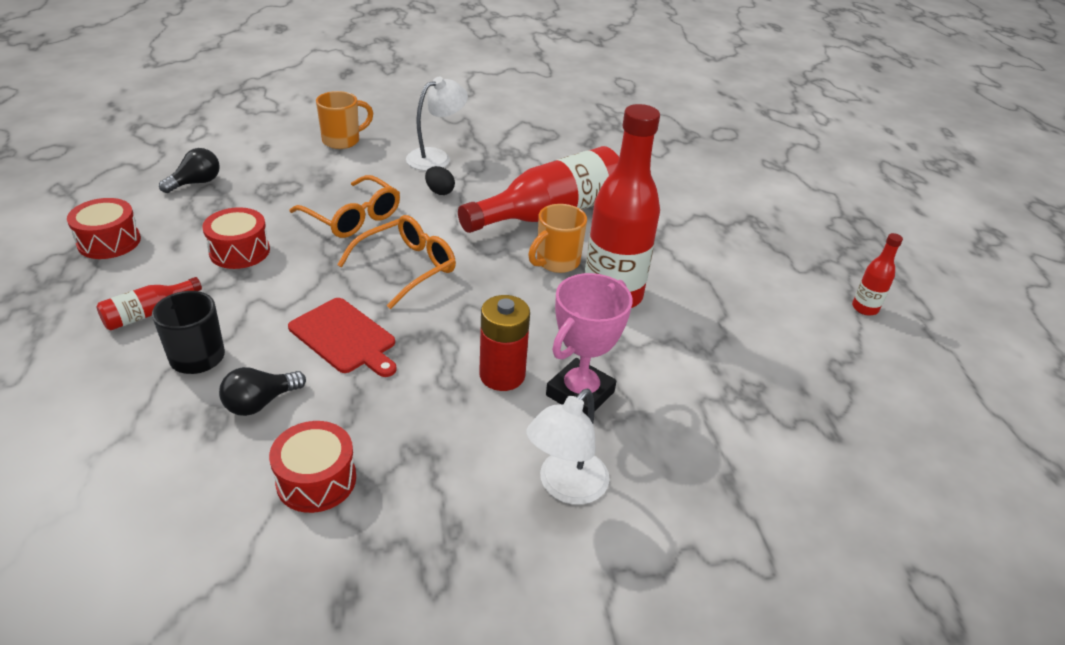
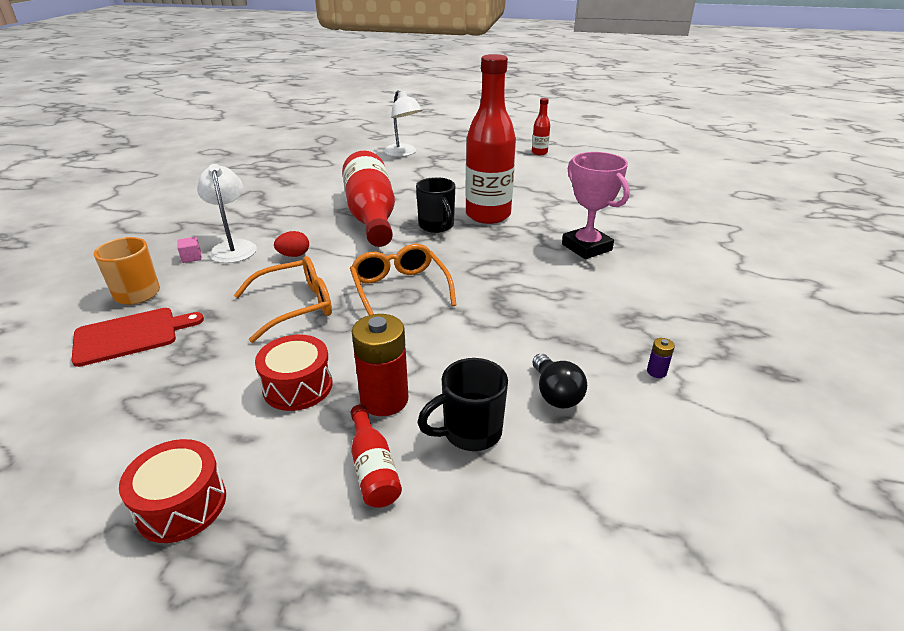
camera: 65 degrees left, 5 degrees down
black light bulb [159,148,220,193] -> none
red drum [269,421,356,513] -> purple battery [647,338,675,378]
red cutting board [288,298,397,377] -> red cutting board moved to [71,308,204,367]
black egg [425,166,455,195] -> red egg [274,231,309,257]
red battery [479,295,530,391] -> red battery moved to [352,314,409,416]
white lamp [526,389,610,505] -> white lamp moved to [384,90,422,157]
orange mug [528,204,587,273] -> black mug [416,177,455,233]
none -> pink cube [177,237,201,263]

